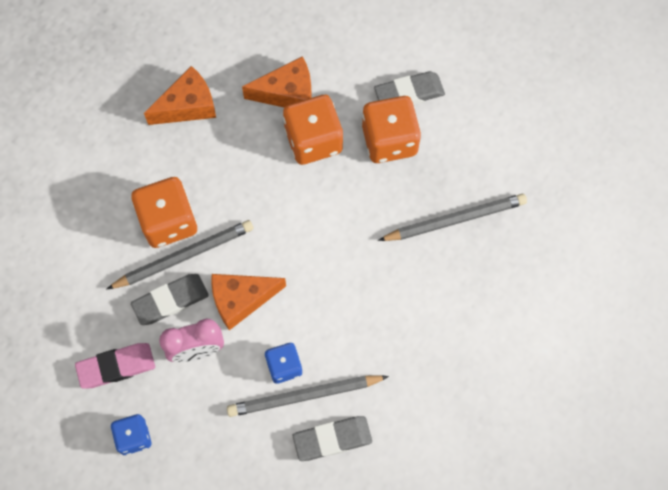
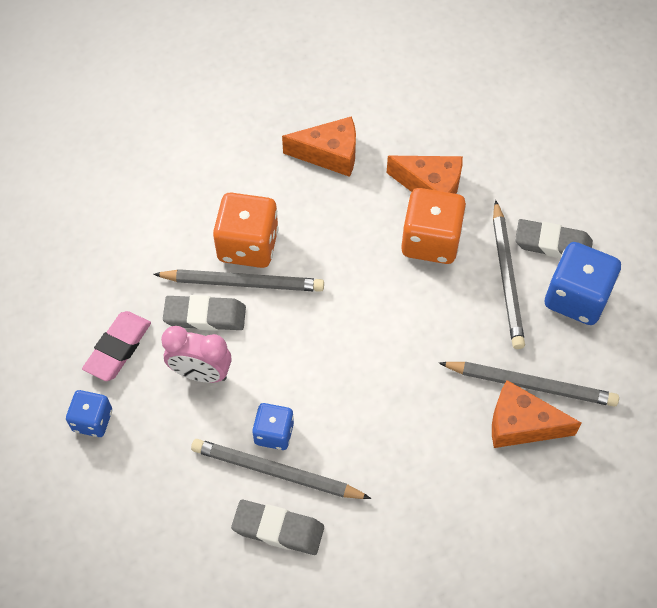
camera: 30 degrees right, 10 degrees down
pink eraser [75,343,155,389] -> pink eraser turned 75 degrees counterclockwise [82,311,151,381]
orange cheese [211,274,286,330] -> orange cheese moved to [492,380,582,448]
orange dice [362,96,421,163] -> grey pencil [493,200,525,349]
none -> blue dice [545,242,621,325]

